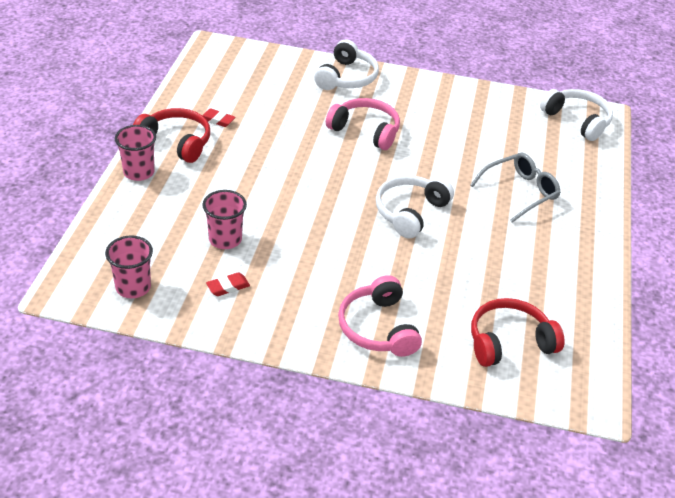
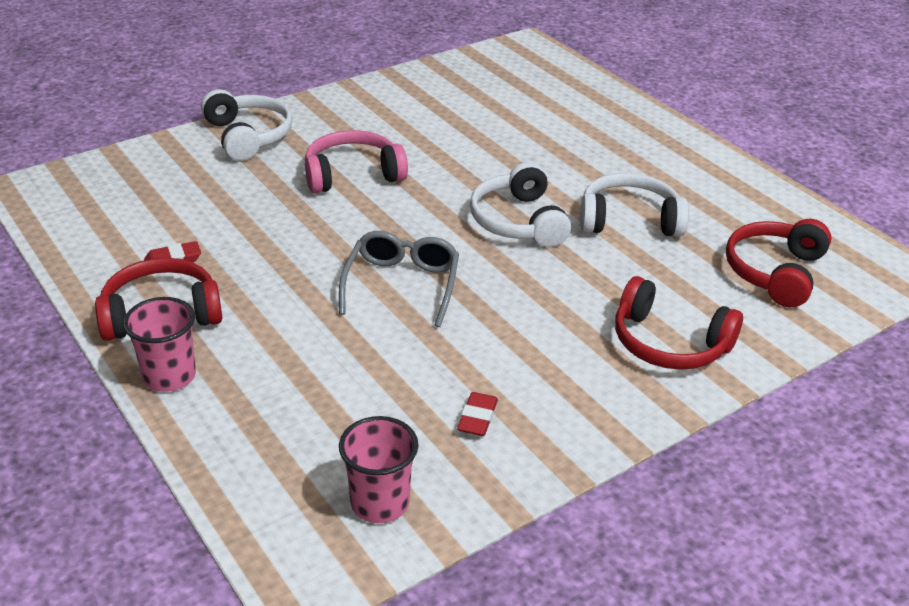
camera: 45 degrees left, 5 degrees down
pink cup [203,190,247,249] -> none
pink headphones [338,275,422,357] -> red headphones [615,276,743,370]
grey glasses [471,153,561,223] -> grey glasses moved to [339,231,459,327]
white headphones [540,89,613,141] -> white headphones moved to [580,173,689,237]

